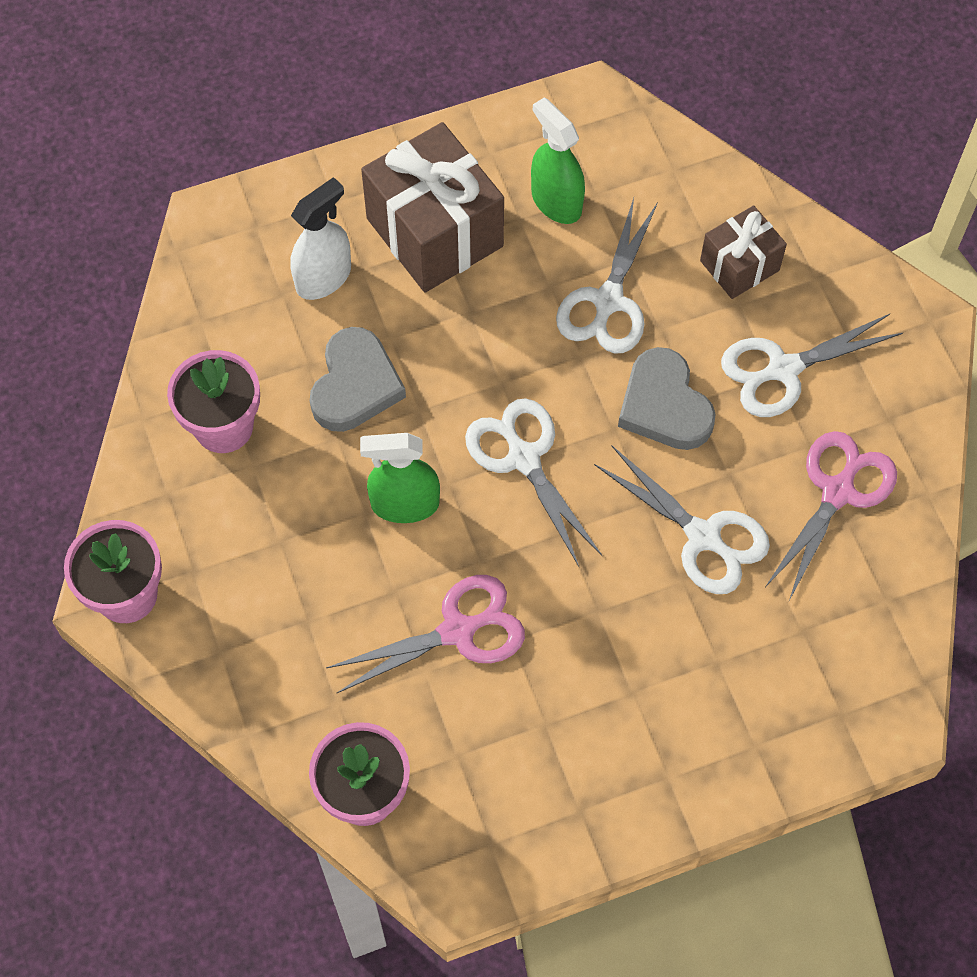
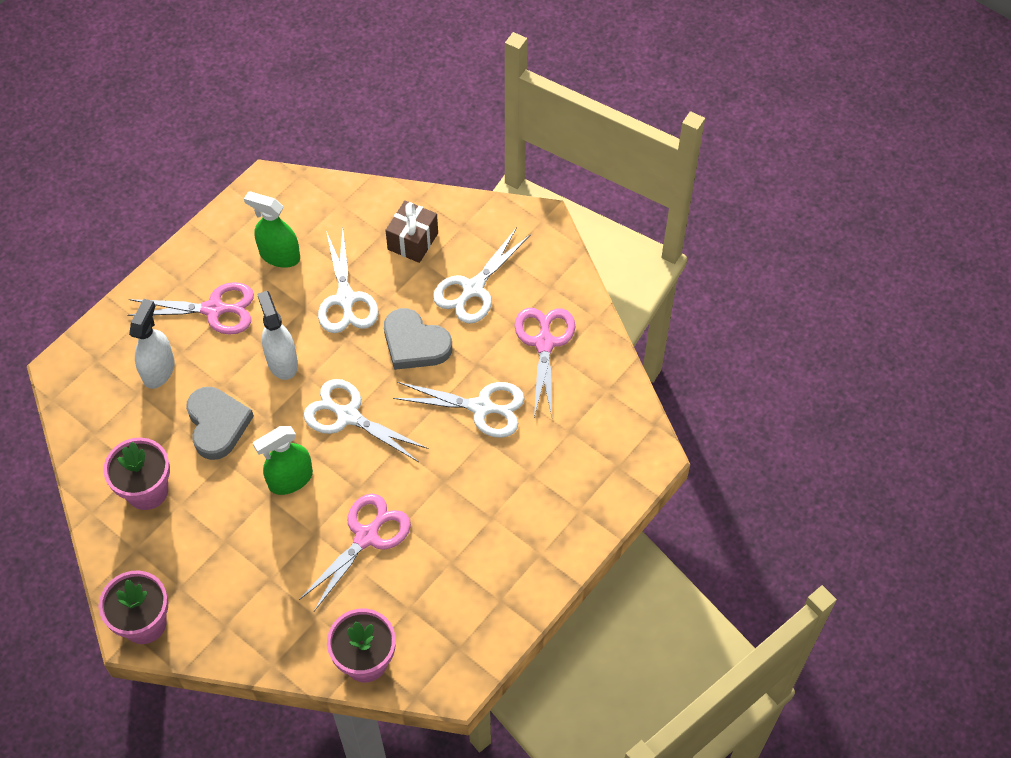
camera: 30 degrees left, 5 degrees down
brown gift [361,122,504,292] -> pink scissors [127,282,254,335]
none -> white spray bottle [257,291,298,380]

